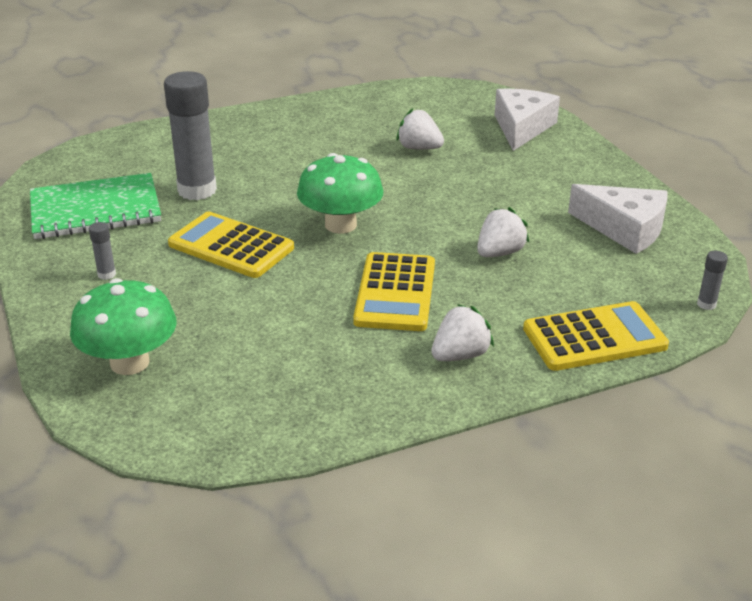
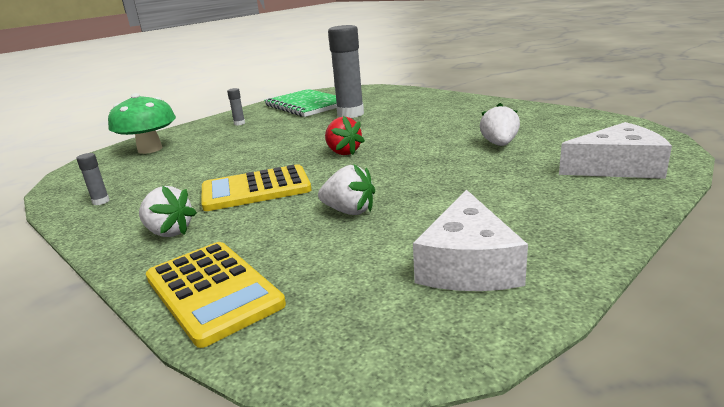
camera: 70 degrees right, 10 degrees down
yellow calculator [168,212,294,278] -> none
green mushroom [297,153,383,234] -> red strawberry [325,116,365,155]
grey glue stick [697,251,728,310] -> grey glue stick moved to [77,153,110,205]

